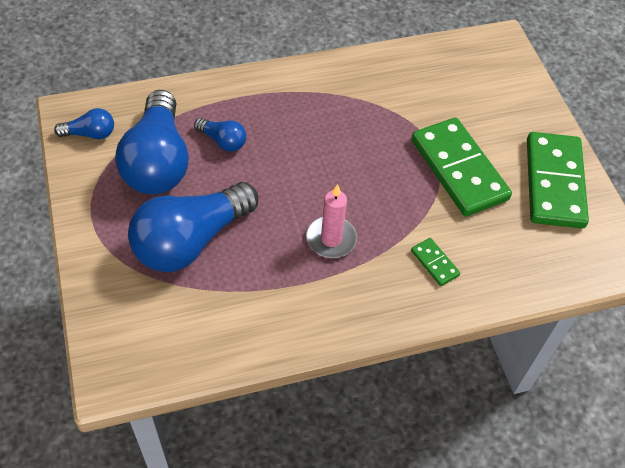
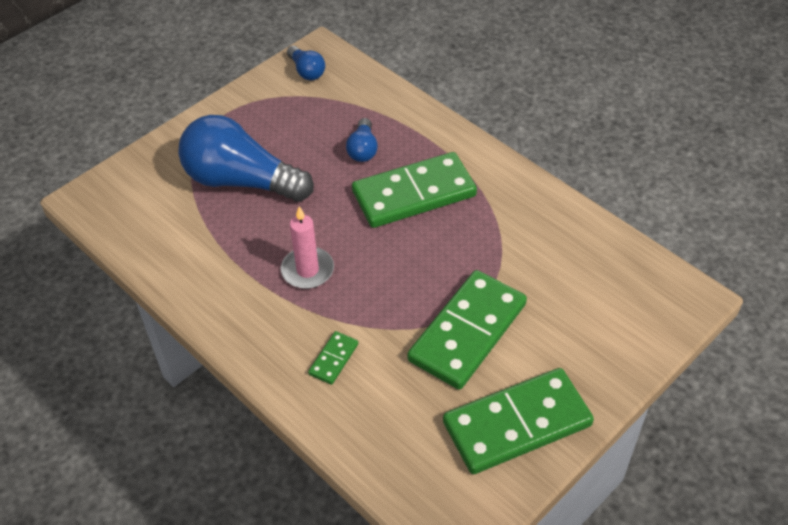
camera: 65 degrees right, 5 degrees down
blue light bulb [115,90,189,195] -> none
none -> green domino [352,152,477,228]

